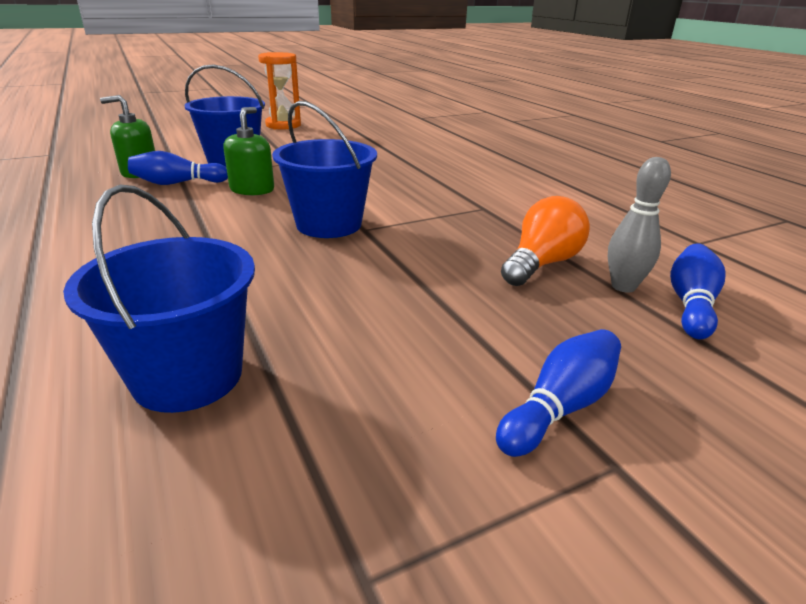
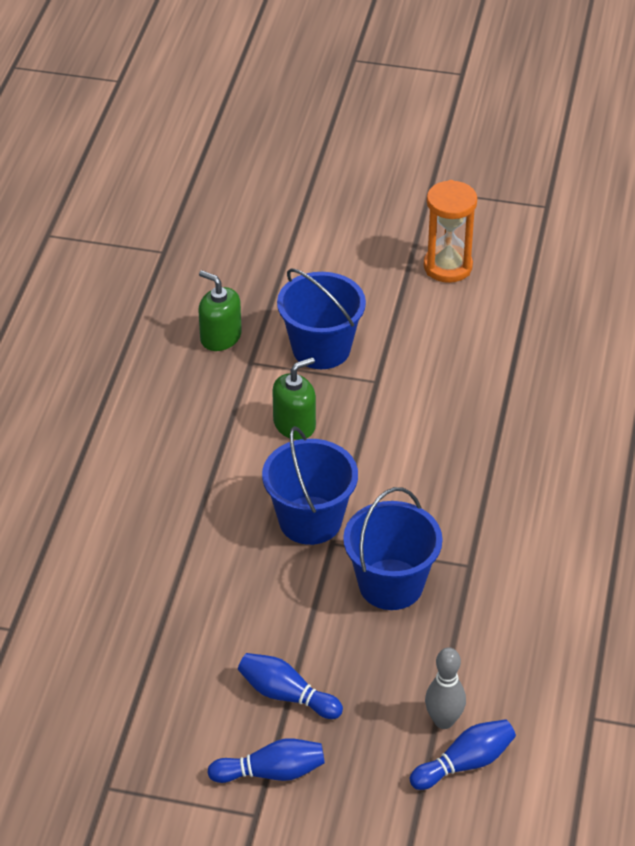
camera: 40 degrees right, 15 degrees up
blue bucket [63,184,255,413] -> blue bucket moved to [343,487,443,610]
blue bowling pin [128,151,228,185] -> blue bowling pin moved to [238,653,343,719]
orange light bulb [501,196,590,286] -> none

